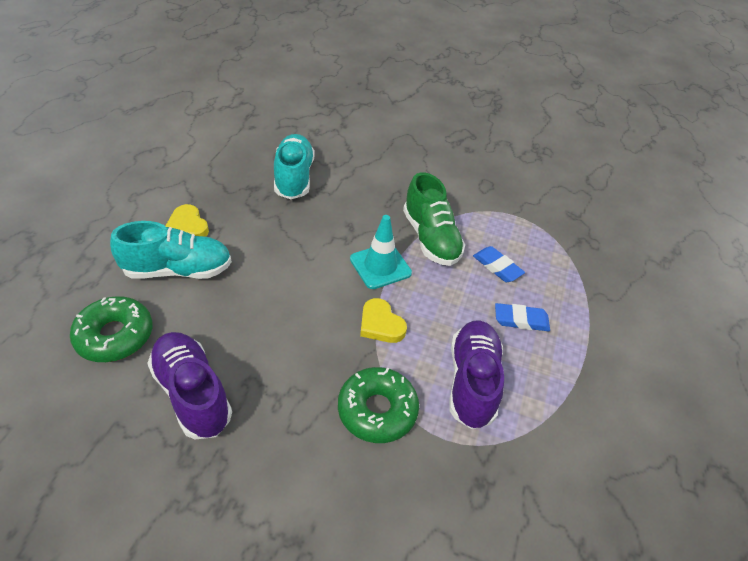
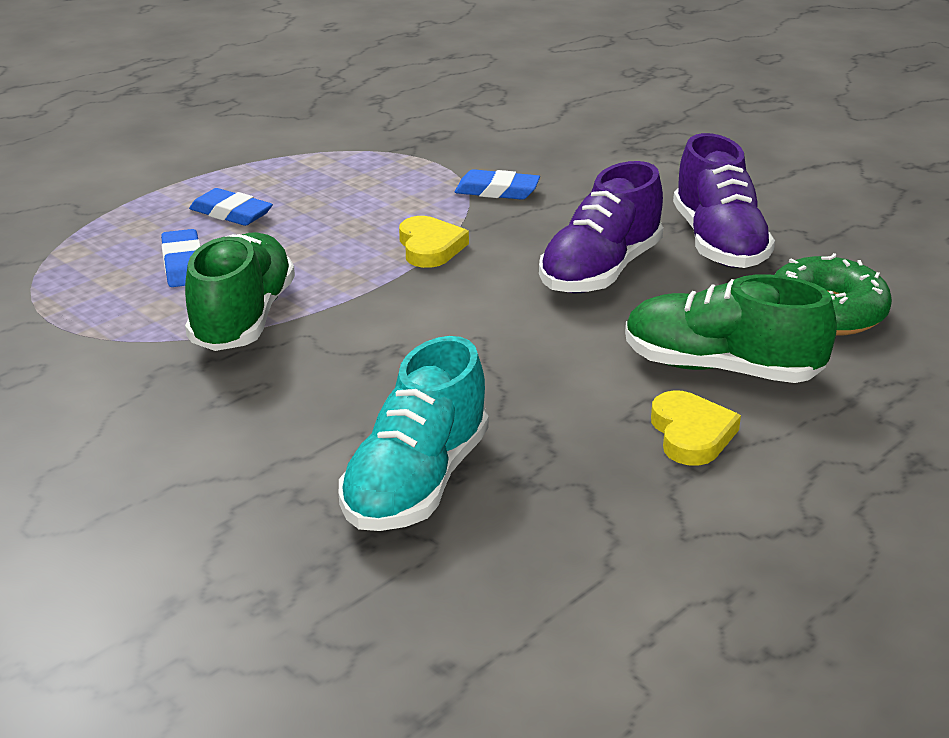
camera: 150 degrees left, 15 degrees down
turquoise shoe [110,221,232,279] -> green shoe [625,275,837,383]
green donut [338,367,419,443] -> blue eraser [455,169,540,200]
turquoise traffic cone [350,215,412,289] -> none
purple shoe [449,321,504,429] -> purple shoe moved to [539,161,663,293]

